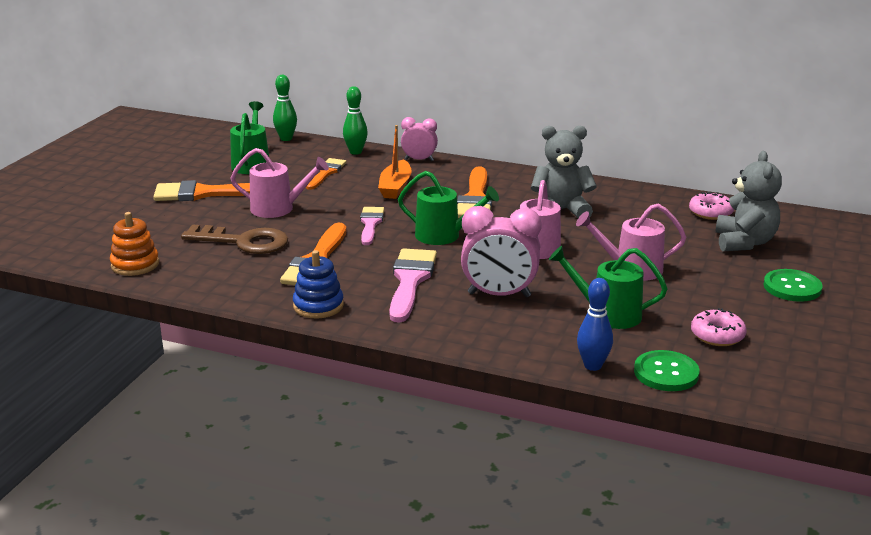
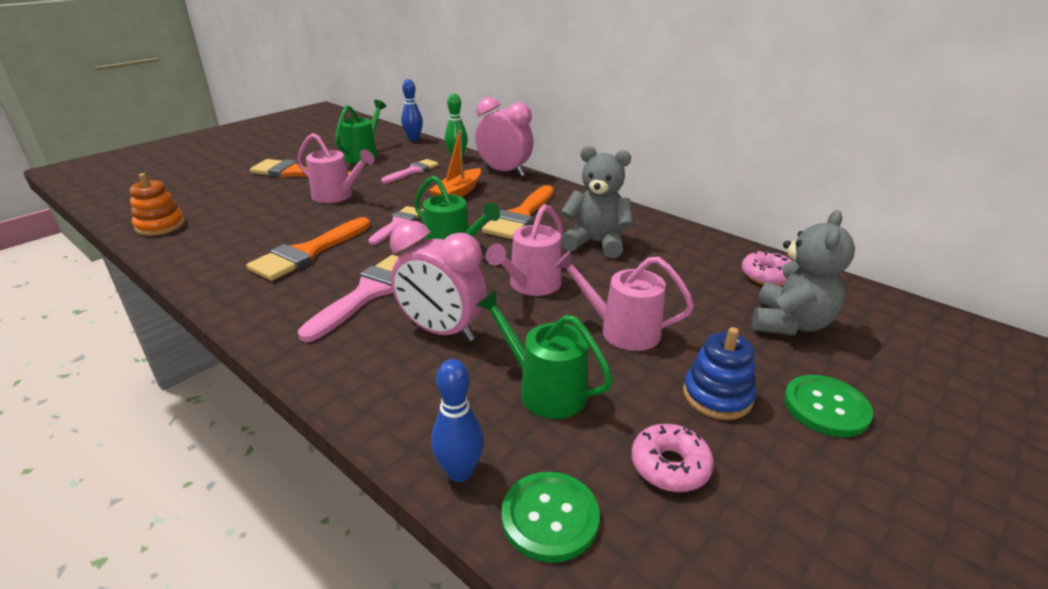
camera: 20 degrees right, 5 degrees up
brown key [181,225,288,254] -> none
green bowling pin [273,75,297,141] -> blue bowling pin [401,79,423,141]
blue stacking toy [293,250,344,318] -> blue stacking toy moved to [683,327,756,420]
orange brush [306,158,347,190] -> pink brush [381,159,439,183]
pink clock [401,117,438,161] -> pink clock [475,97,533,176], size x1.68

